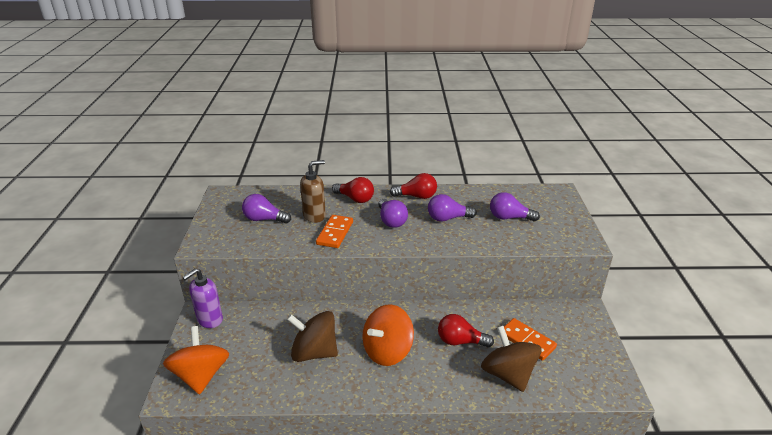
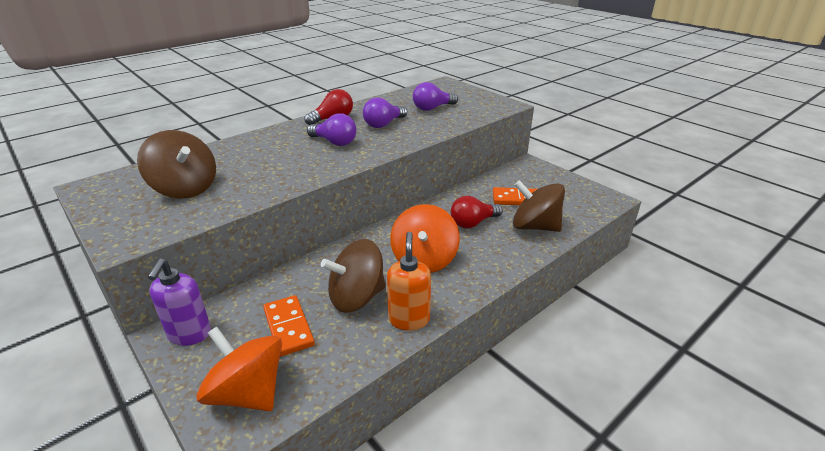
camera: 40 degrees left, 0 degrees up
purple light bulb [242,194,291,224] -> brown spinning top [137,130,216,199]
brown soap dispenser [300,160,326,223] -> none
orange domino [316,215,353,248] -> orange domino moved to [263,295,315,357]
red light bulb [332,177,374,203] -> none
none -> orange soap dispenser [387,232,431,331]

